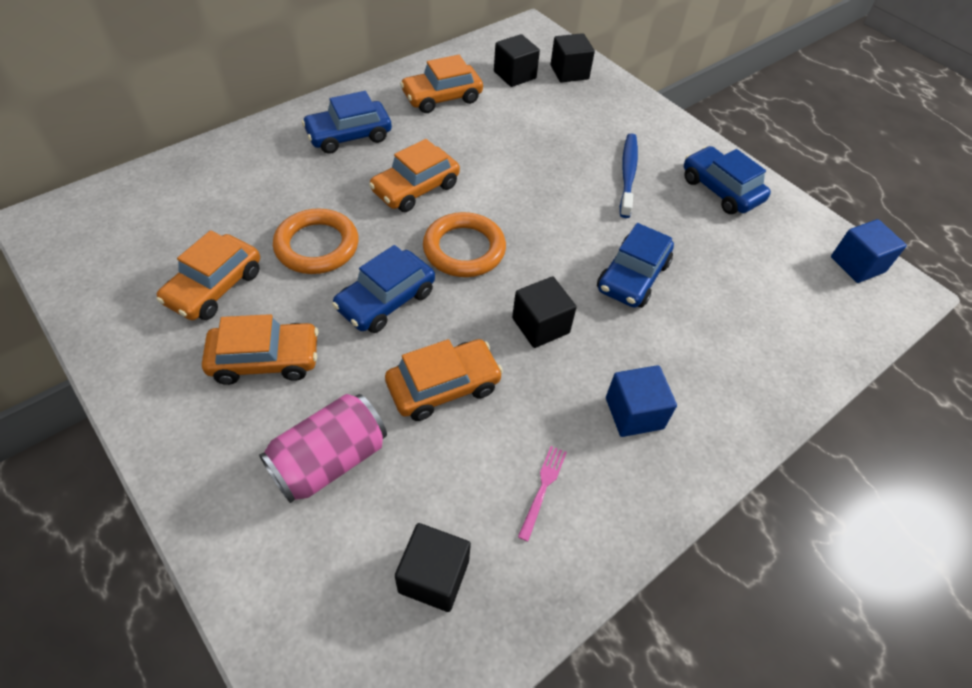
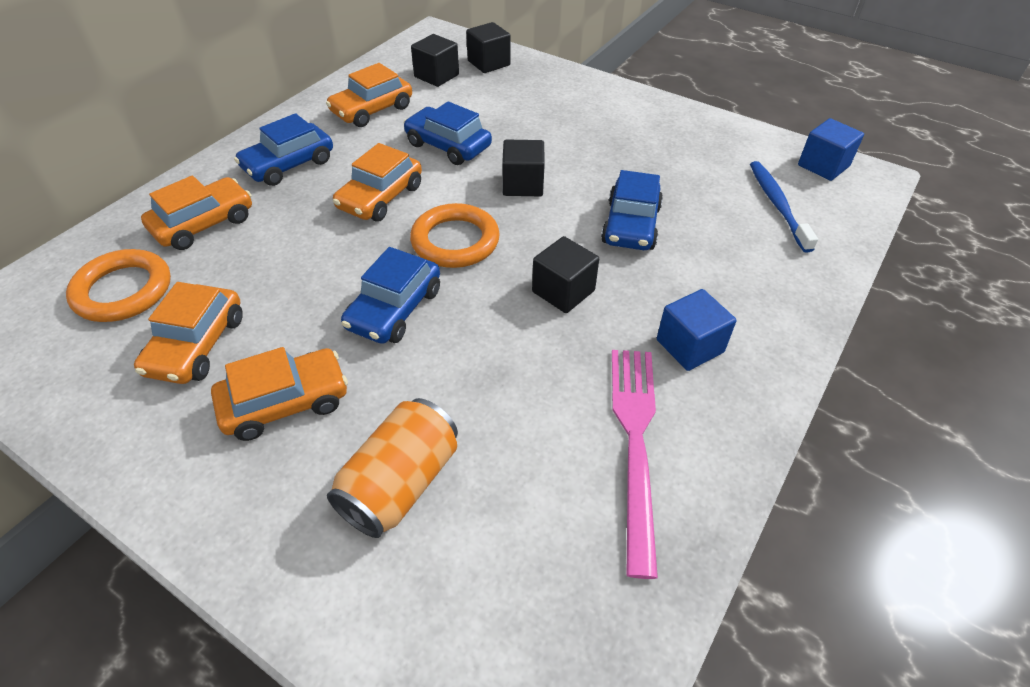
camera: 15 degrees left, 5 degrees down
pink can [259,394,387,503] -> orange can [327,398,458,538]
orange ring [273,209,359,274] -> orange ring moved to [66,249,171,322]
orange car [385,339,503,421] -> orange car moved to [141,175,252,250]
black cube [395,523,471,612] -> black cube moved to [502,140,545,196]
pink fork [518,446,567,541] -> pink fork [612,350,658,579], size x2.26
blue toothbrush [620,133,638,218] -> blue toothbrush moved to [750,161,818,253]
blue car [684,146,771,214] -> blue car moved to [404,101,492,165]

